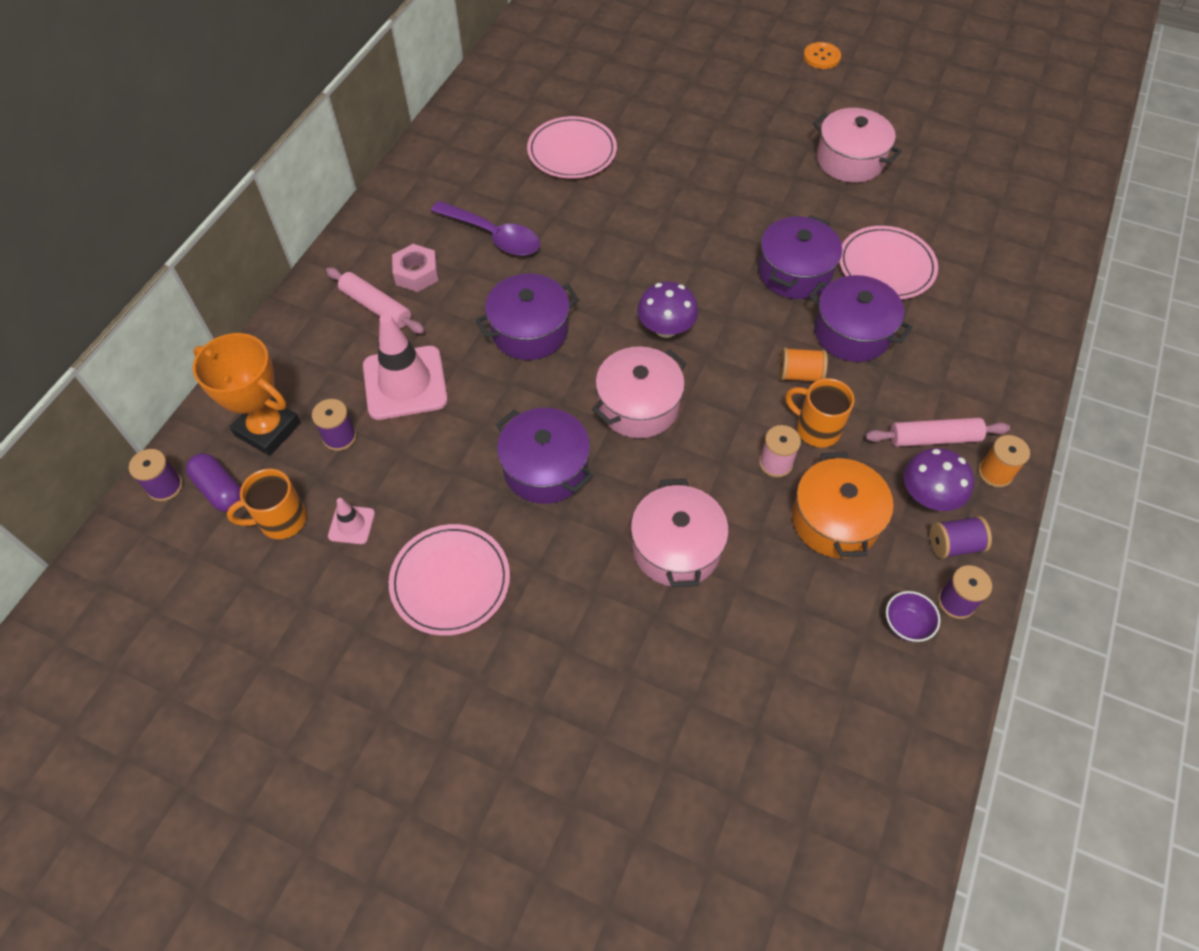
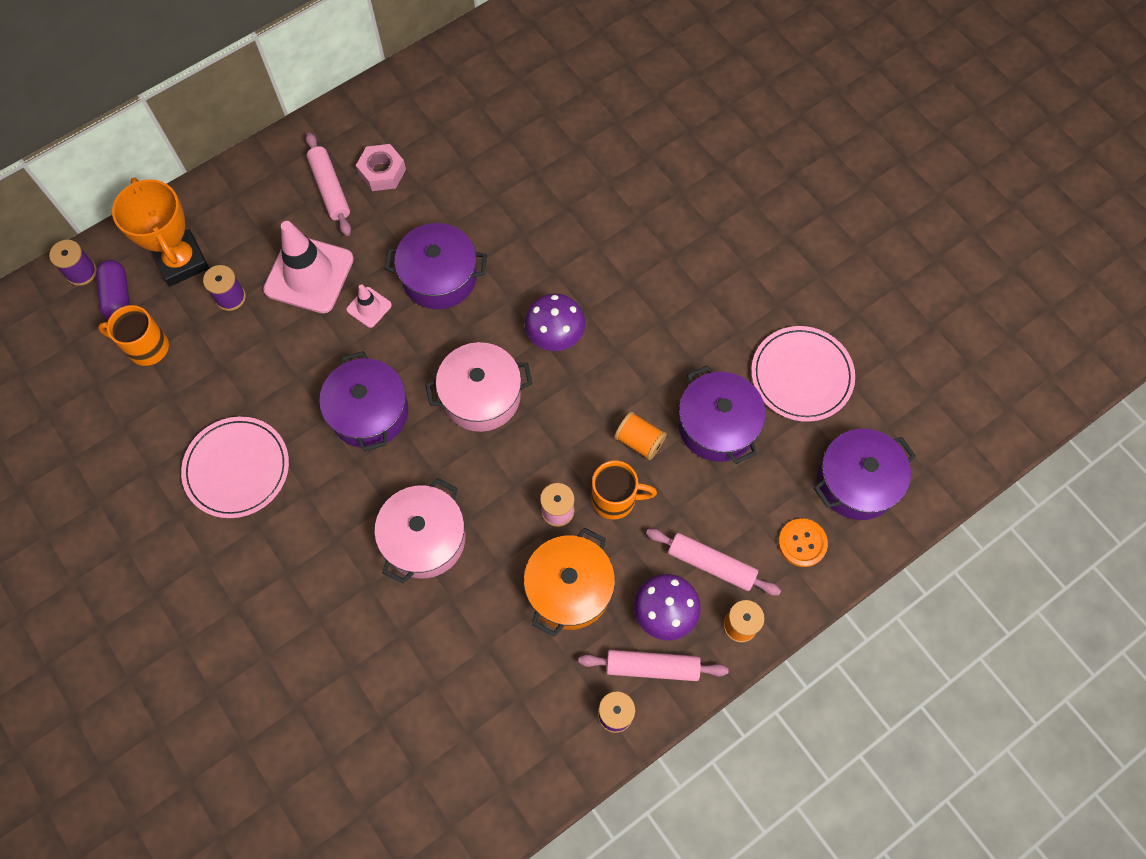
camera: 30 degrees right, 10 degrees up
pink traffic cone [328,498,375,544] -> pink traffic cone moved to [346,284,392,328]
purple spoon [431,201,540,256] -> none
pink plate [527,116,617,178] -> none
purple pot [758,215,842,299] -> purple pot moved to [814,429,916,520]
orange mug [786,378,855,447] -> orange mug turned 120 degrees clockwise [591,460,657,520]
orange button [803,42,841,69] -> orange button moved to [778,518,828,567]
pink pot [813,108,902,183] -> none
purple bowl [886,591,941,642] -> none
purple spool [930,516,992,559] -> pink rolling pin [578,650,729,681]

